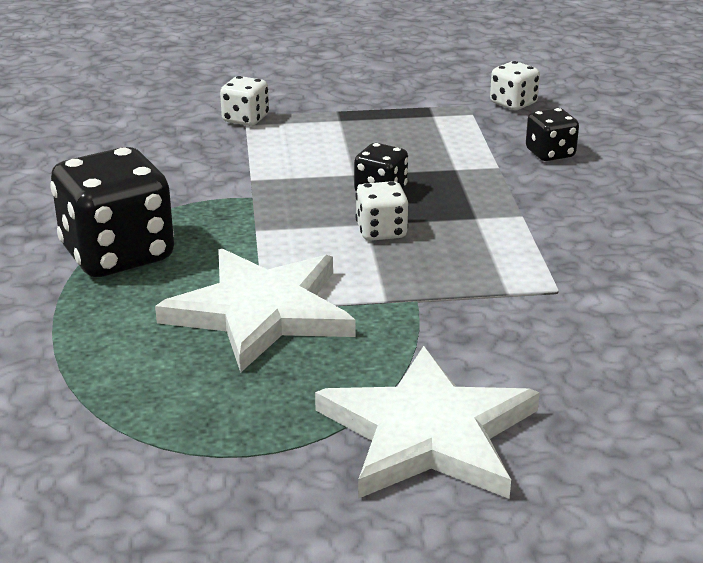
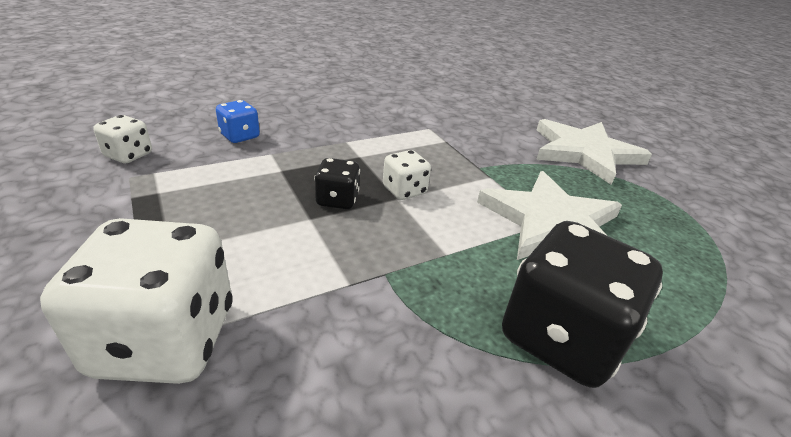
camera: 115 degrees left, 5 degrees up
white dice [220,76,269,126] -> white dice [40,218,232,384], size x2.01
black dice [526,108,579,161] -> blue dice [216,100,260,143]

